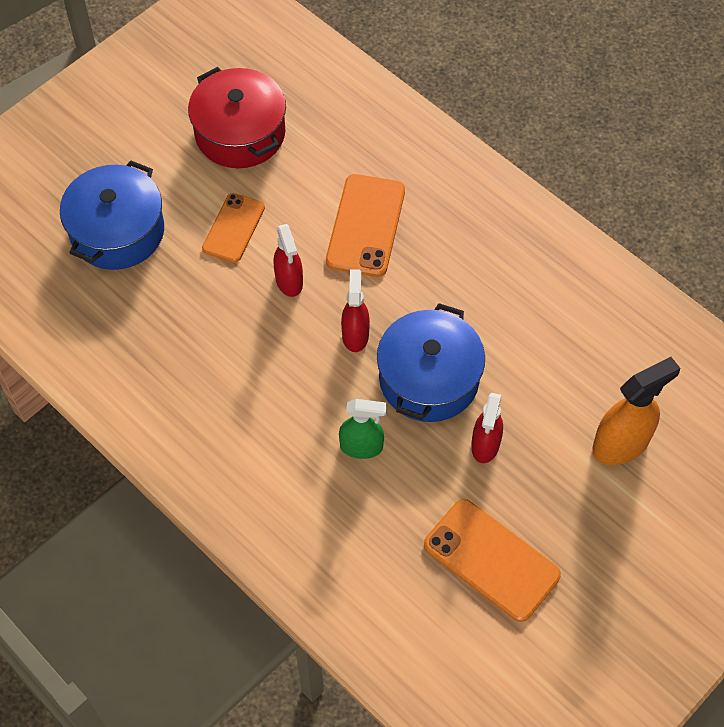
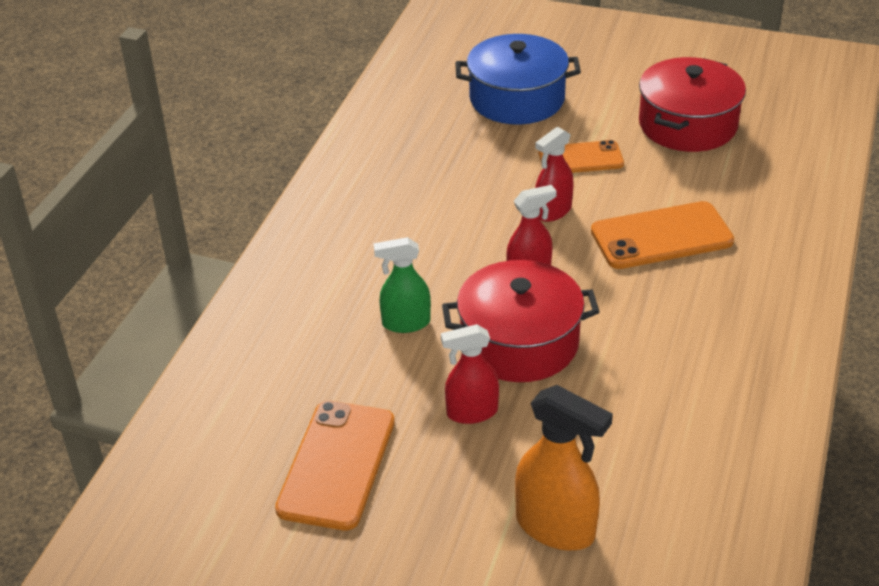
camera: 65 degrees right, 20 degrees down
green spray bottle [339,399,387,459] -> green spray bottle turned 105 degrees clockwise [374,237,431,333]
blue pot [377,303,485,422] -> red pot [442,260,599,382]

